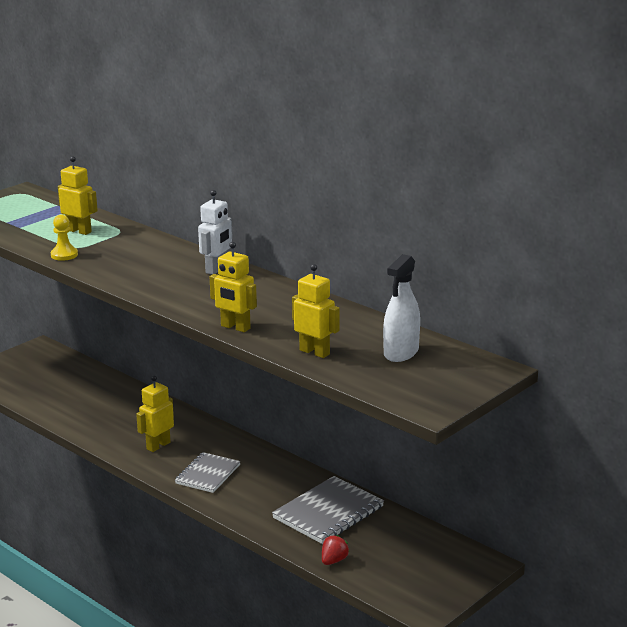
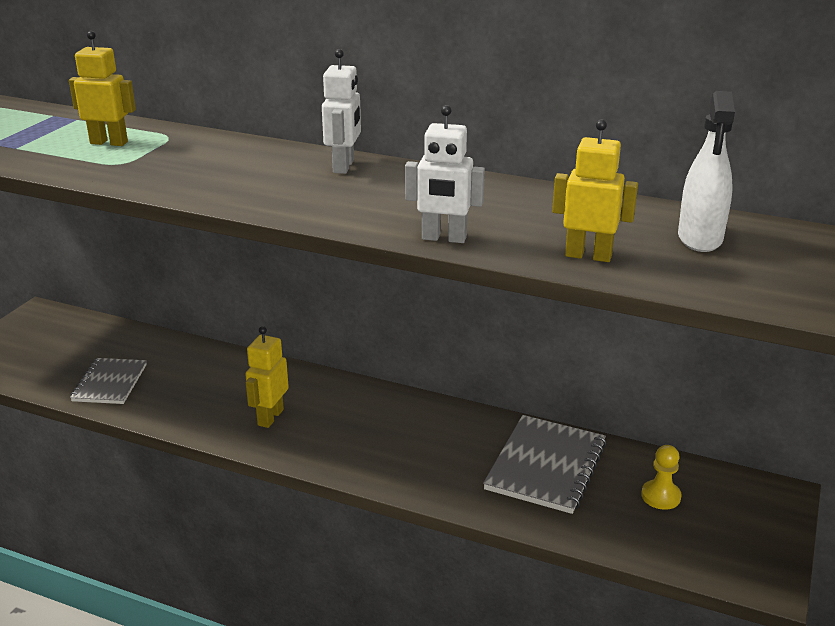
camera: 20 degrees left, 5 degrees up
yellow pawn [51,214,78,261] -> yellow pawn moved to [641,445,682,510]
grey notebook [175,452,241,493] -> grey notebook moved to [70,358,147,404]
yellow robot [210,242,257,332] -> white robot [405,105,485,243]
red strawberry [322,535,349,565] -> none

